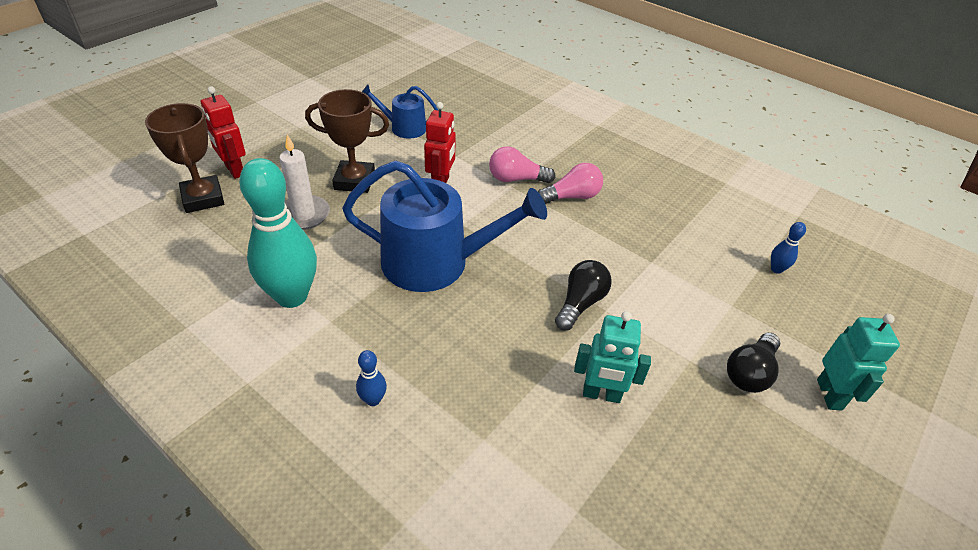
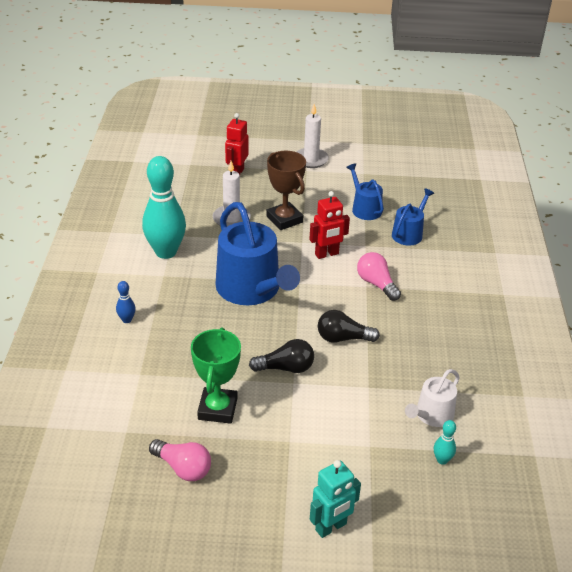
camera: 55 degrees right, 5 degrees down
brown trophy [145,103,224,213] -> none
pink light bulb [538,163,603,204] -> pink light bulb moved to [149,439,211,481]
turquoise robot [574,311,651,403] -> green trophy [191,327,241,424]
black light bulb [727,333,780,393] -> black light bulb moved to [318,310,380,343]
blue bowling pin [771,222,806,274] -> turquoise bowling pin [434,420,456,465]
none -> white candle [297,104,329,168]
none -> blue watering can [392,188,434,246]
none -> white watering can [405,369,460,427]

